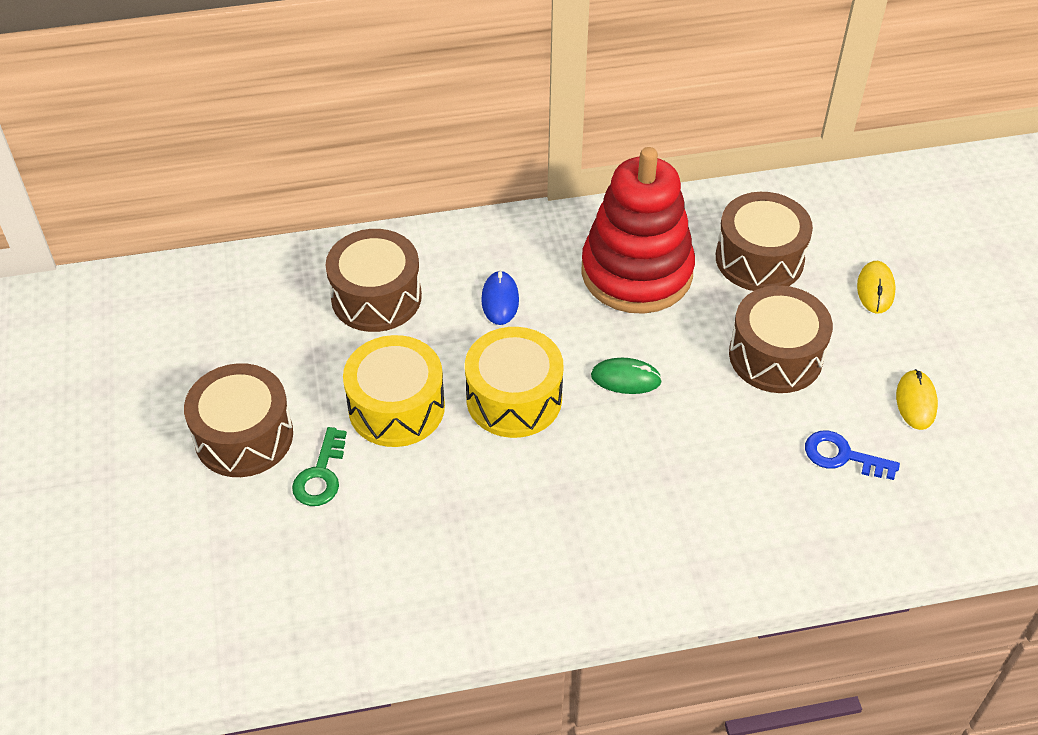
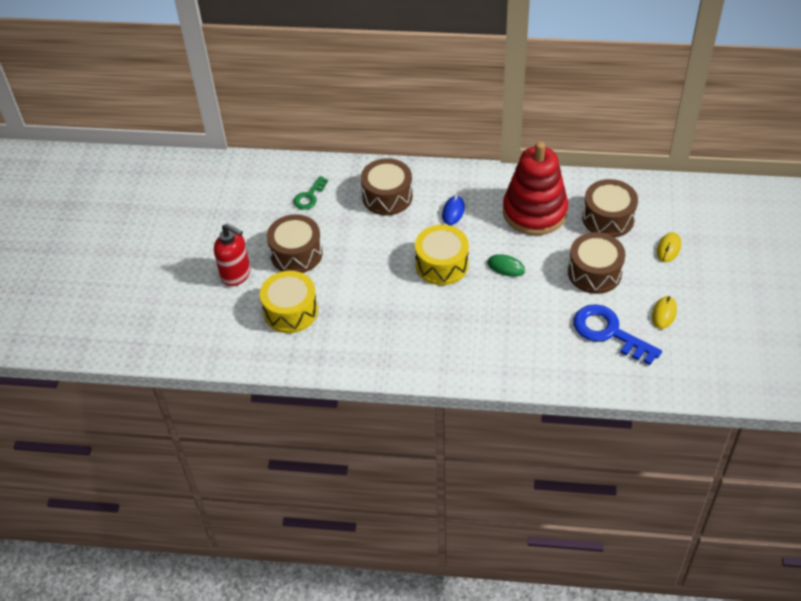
camera: 20 degrees right, 0 degrees up
green key [292,427,347,506] -> green key moved to [293,176,328,210]
yellow drum [343,335,445,447] -> yellow drum moved to [260,271,318,333]
blue key [805,430,900,480] -> blue key [574,304,662,365], size x1.77
none -> red soap dispenser [214,223,251,286]

